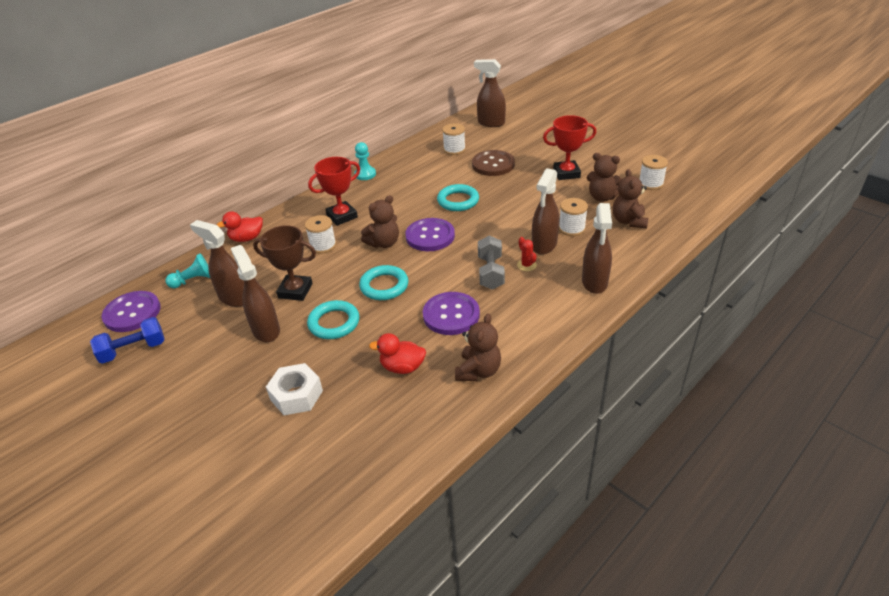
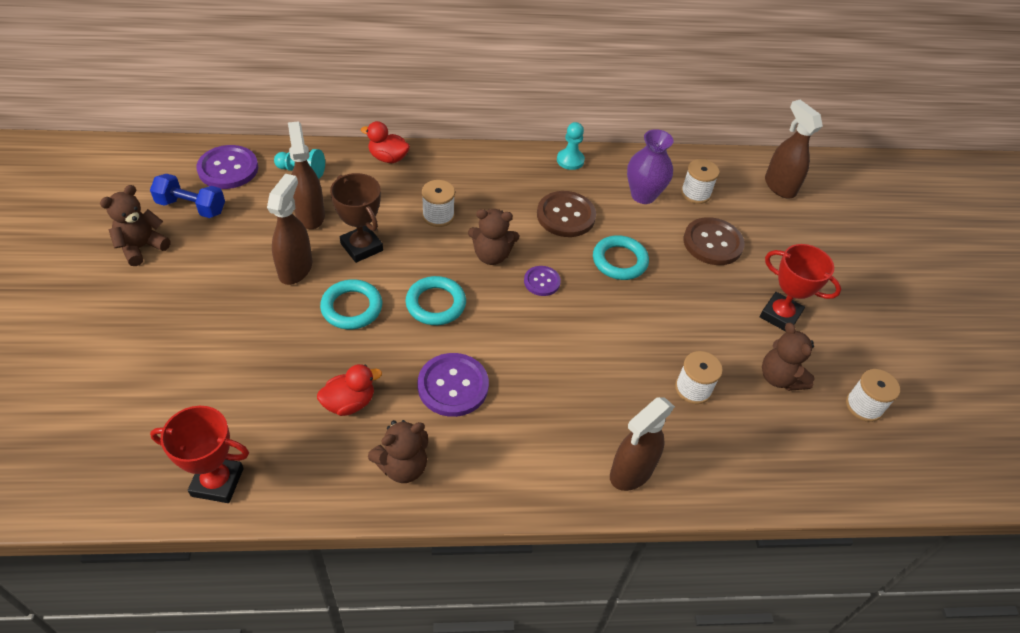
camera: 35 degrees right, 10 degrees up
white nut [266,363,323,415] -> none
red trophy [308,157,360,226] -> red trophy moved to [150,406,249,503]
red duck [369,333,426,374] -> red duck turned 105 degrees clockwise [317,364,382,416]
purple button [405,218,455,251] -> purple button [524,266,561,296], size x0.58
grey dumbbell [478,235,505,290] -> none
red cactus [517,237,537,271] -> none
brown spray bottle [532,168,559,255] -> none
brown teddy bear [613,169,648,229] -> brown teddy bear moved to [100,185,170,266]
none -> brown button [537,191,596,237]
none -> purple vase [627,129,673,204]

